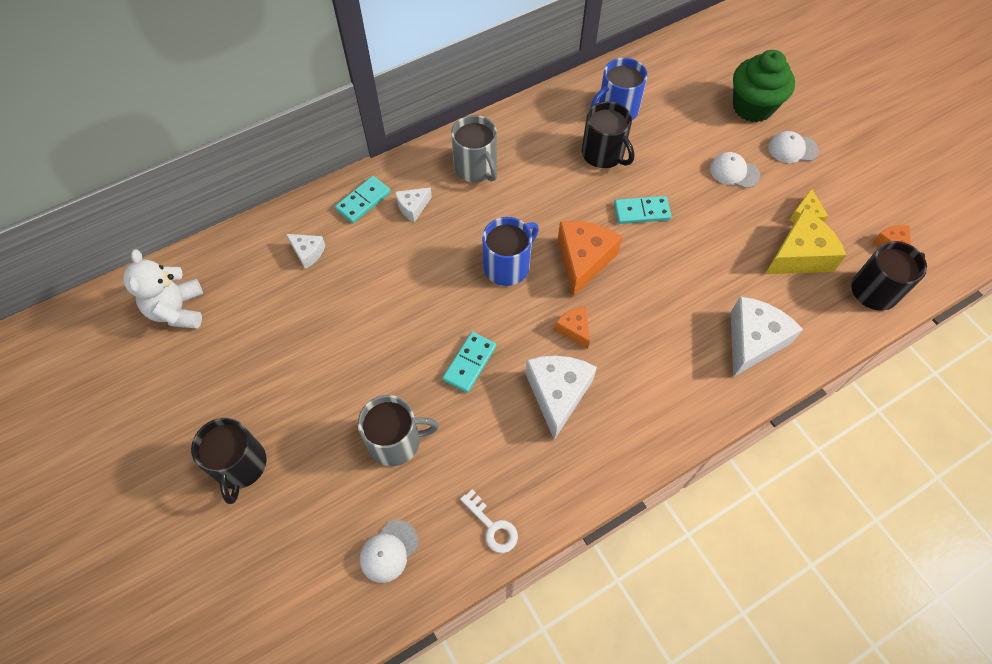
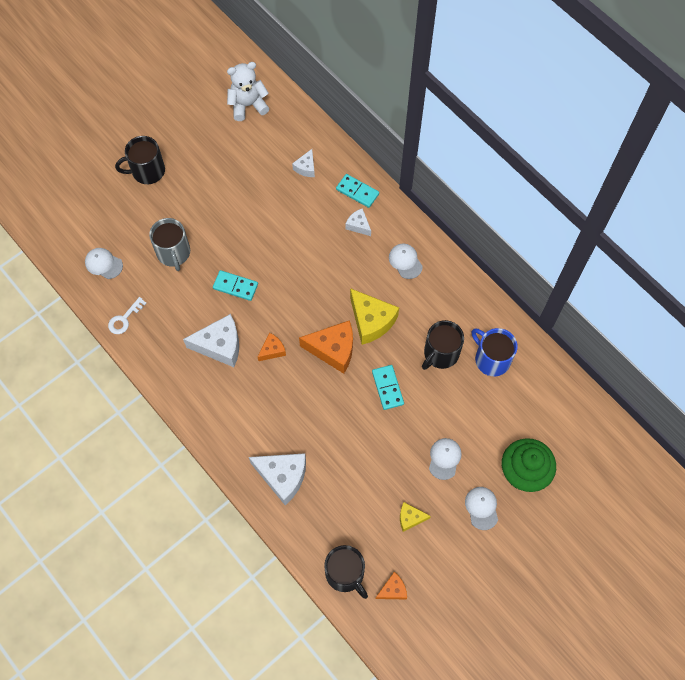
camera: 80 degrees right, 5 degrees up
grey mug [451,115,497,182] -> white cap [389,243,423,279]
blue mug [482,217,539,286] -> none
yellow cheese [765,209,846,274] -> yellow cheese moved to [350,288,399,345]

